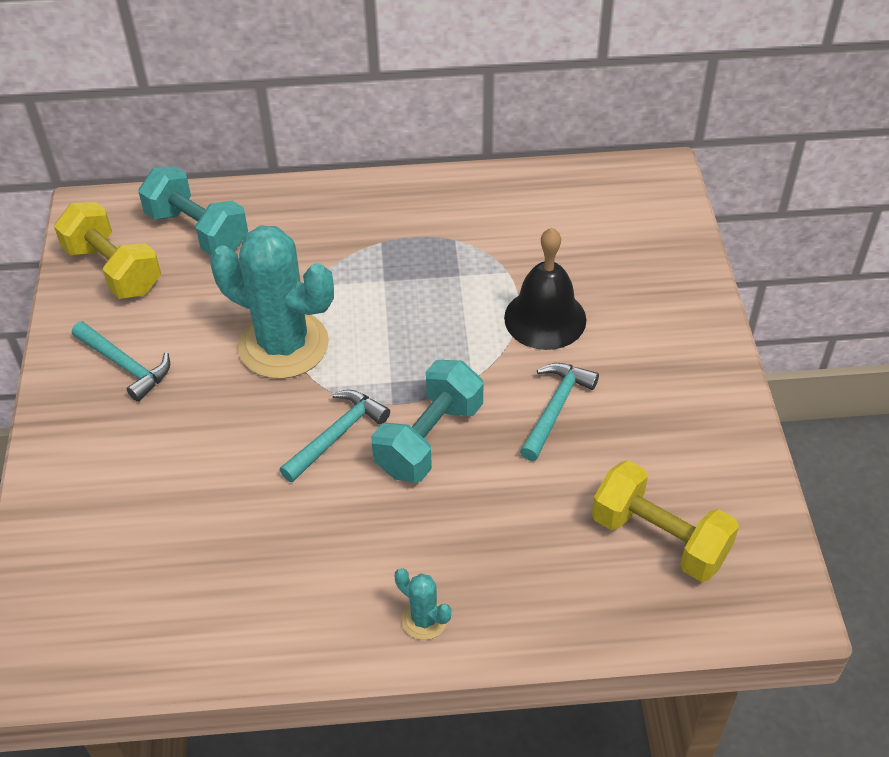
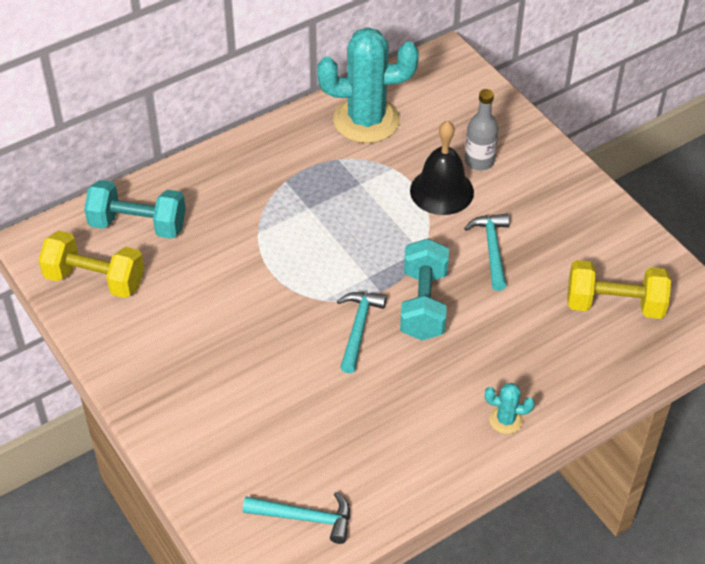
camera: 30 degrees left, 0 degrees up
turquoise hammer [72,321,170,402] -> turquoise hammer moved to [243,492,350,544]
turquoise cactus [210,226,334,379] -> turquoise cactus moved to [317,27,419,143]
none -> grey bottle [465,89,498,170]

